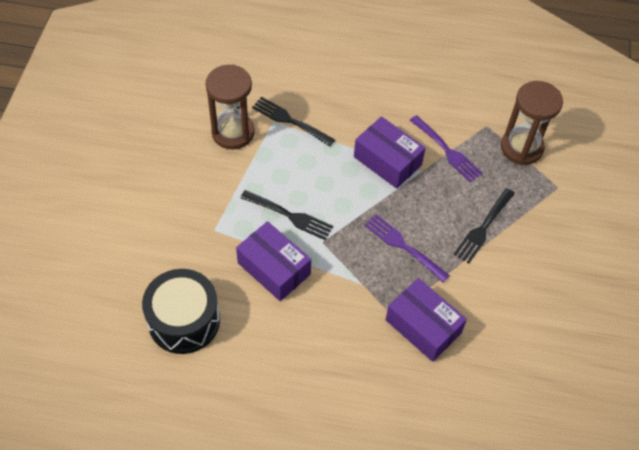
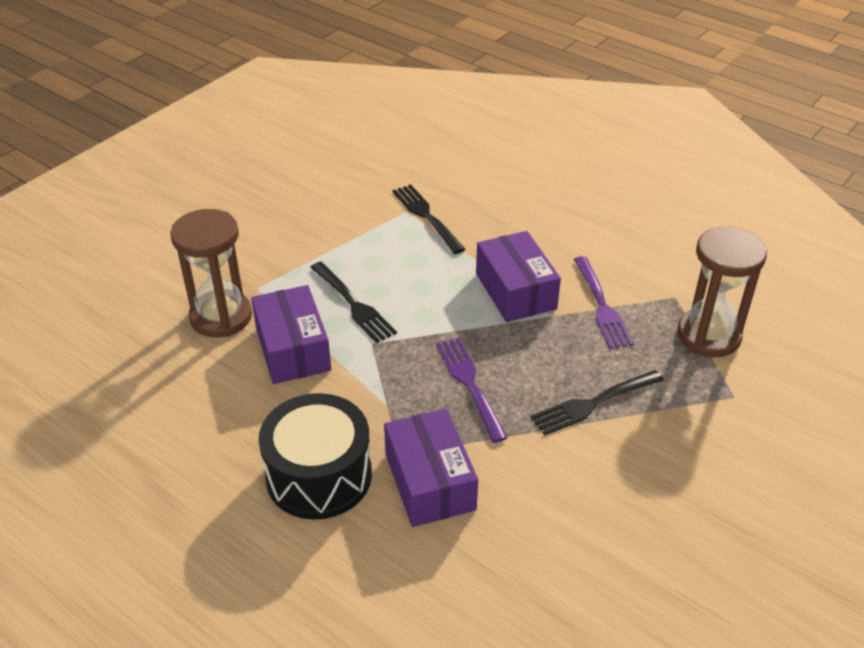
camera: 30 degrees right, 15 degrees down
black drum [142,269,220,354] -> black drum moved to [259,393,372,520]
brown hourglass [205,64,255,150] -> brown hourglass moved to [170,209,252,337]

